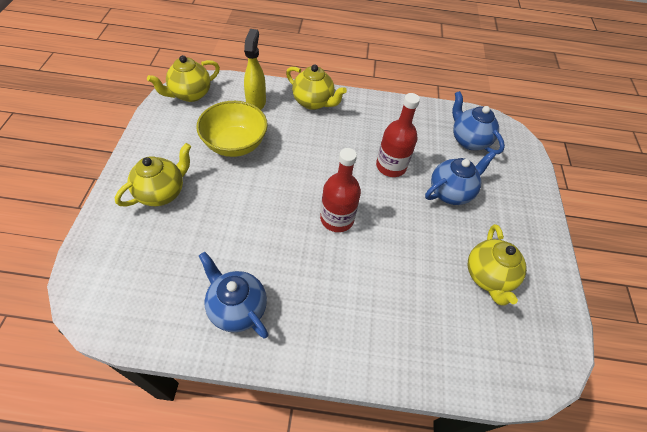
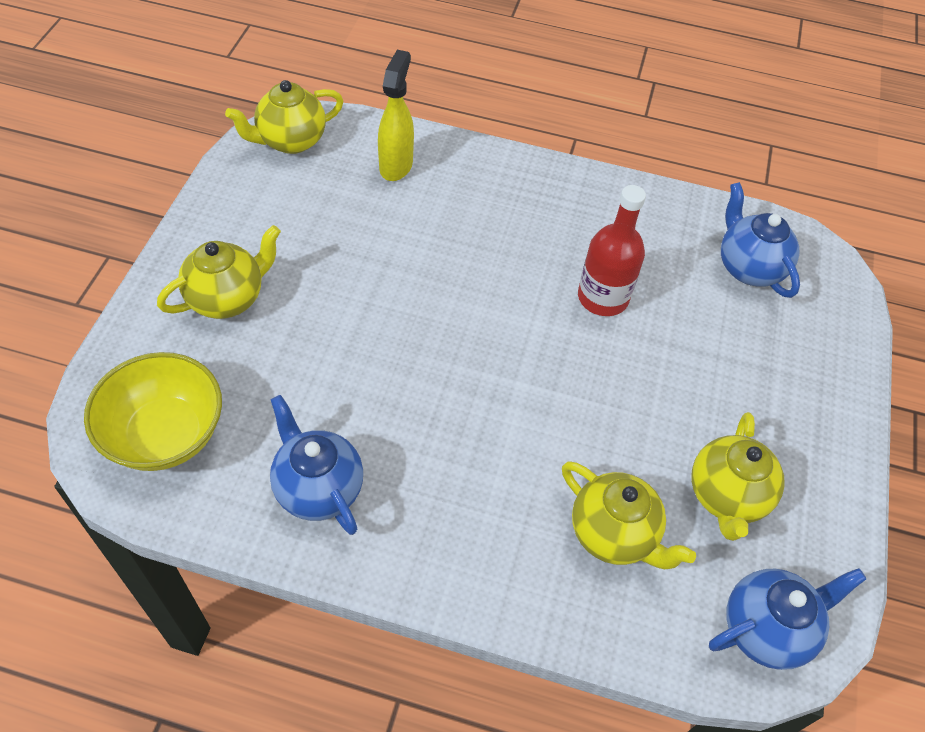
camera: 10 degrees right, 0 degrees up
yellow bowl [196,101,268,157] -> yellow bowl moved to [84,352,222,471]
yellow teapot [286,64,347,110] -> yellow teapot moved to [562,461,696,569]
red bottle [320,148,361,232] -> none
blue teapot [425,151,496,205] -> blue teapot moved to [709,568,866,670]

